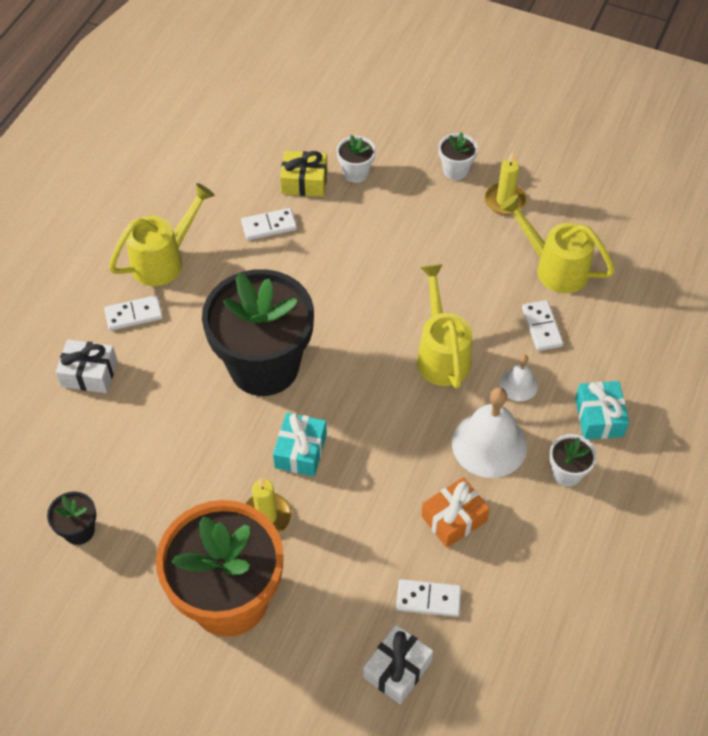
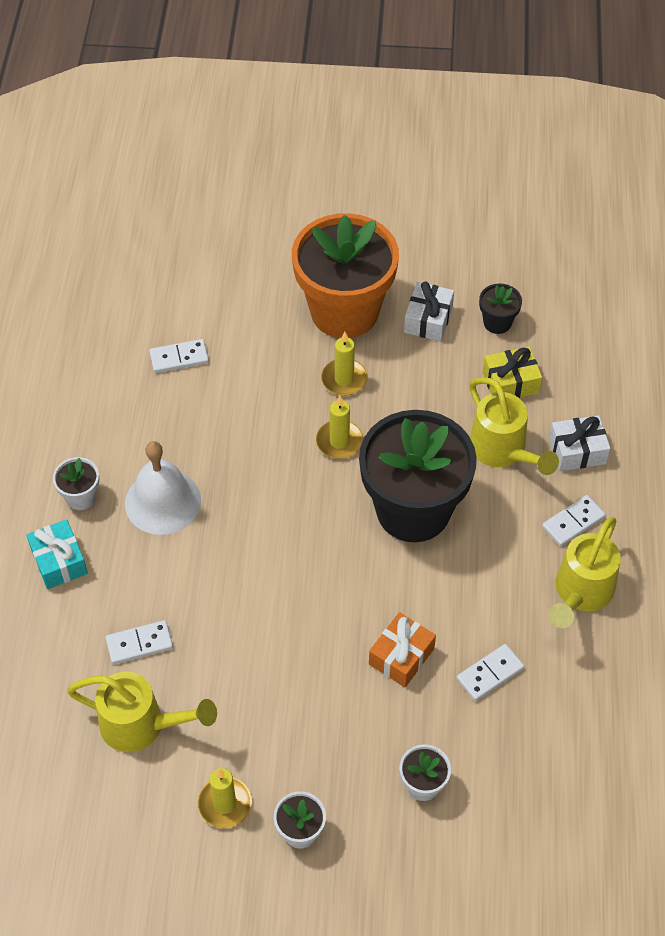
camera: 160 degrees right, 0 degrees up
turquoise gift [273,413,327,477] -> yellow candle [316,396,363,459]
yellow gift [280,151,328,197] -> yellow gift moved to [483,347,542,398]
white gift [363,625,433,704] -> white gift moved to [404,281,454,341]
yellow watering can [417,264,472,389] -> yellow watering can moved to [469,377,559,475]
orange gift [421,477,490,548] -> orange gift moved to [369,612,436,687]
white bell [499,355,538,401] -> none
white domino [522,300,563,351] -> white domino turned 75 degrees counterclockwise [106,620,173,664]

